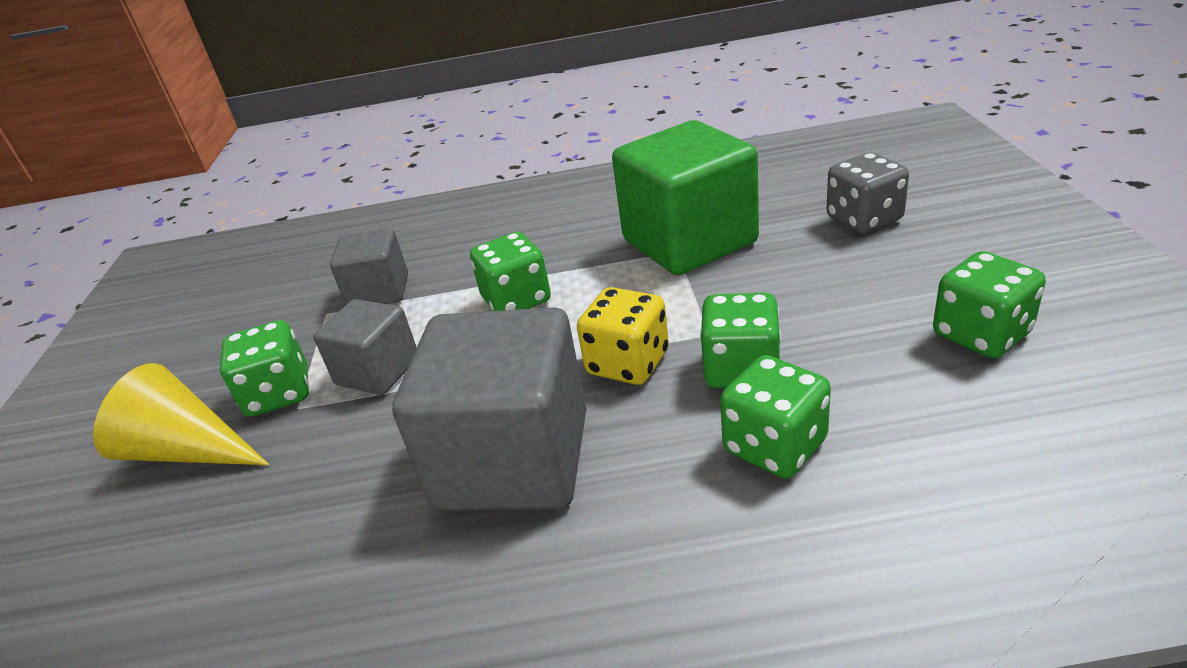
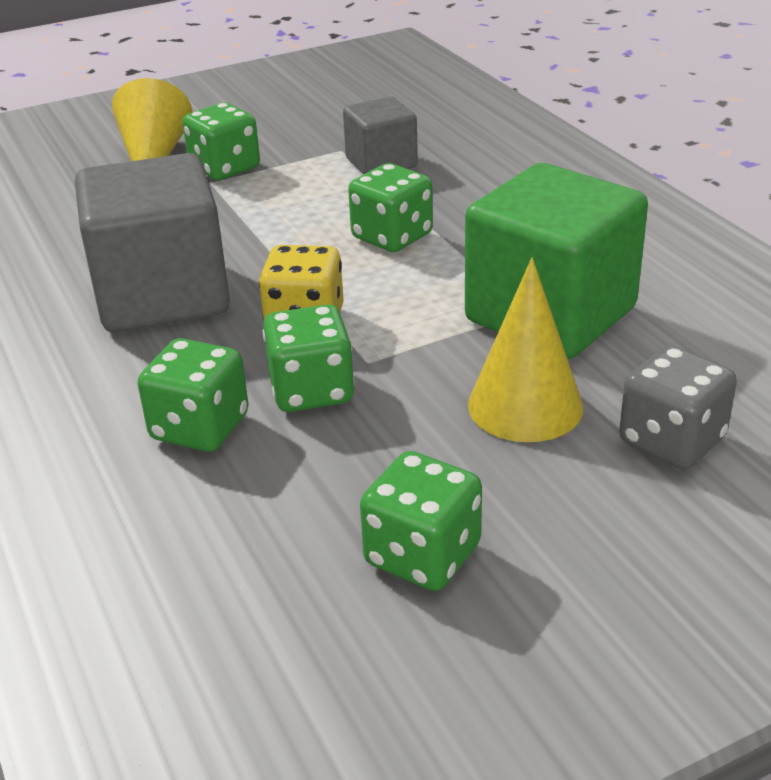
camera: 65 degrees right, 0 degrees up
grey cube [314,299,417,395] -> none
none -> yellow cone [468,258,583,442]

